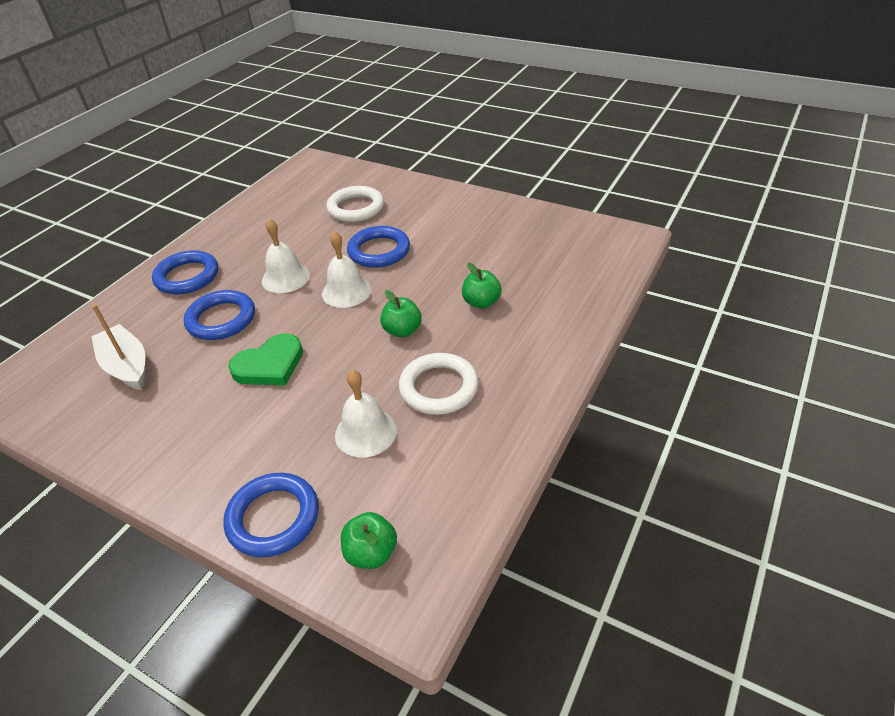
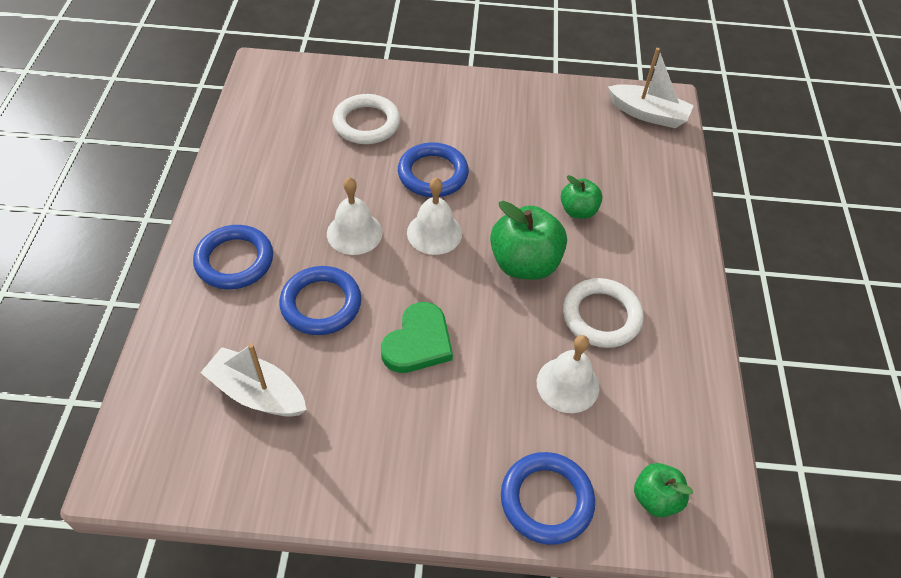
camera: 30 degrees left, 10 degrees up
green apple [380,290,422,338] -> green apple [490,201,567,280], size x1.73
none -> white boat [608,48,694,128]

